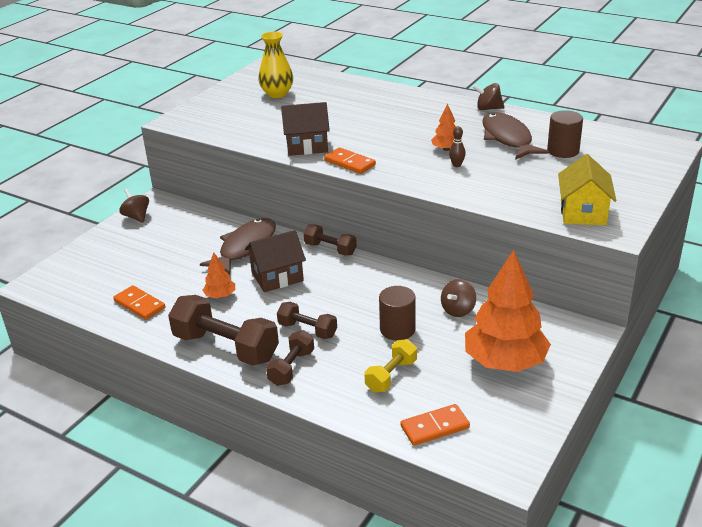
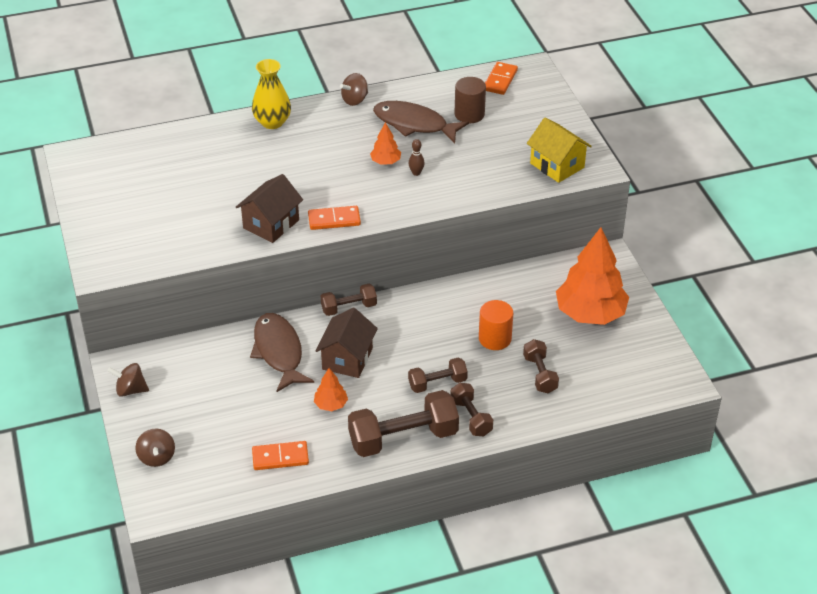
camera: 50 degrees left, 10 degrees up
yellow vase [259,32,293,98] -> yellow vase moved to [252,59,291,129]
yellow dumbbell [365,339,417,392] -> brown dumbbell [523,339,559,393]
brown cylinder [379,286,416,340] -> orange cylinder [479,300,513,350]
orange domino [401,404,470,446] -> orange domino moved to [485,62,518,95]
brown spinning top [441,279,476,317] -> brown spinning top moved to [135,429,175,467]

